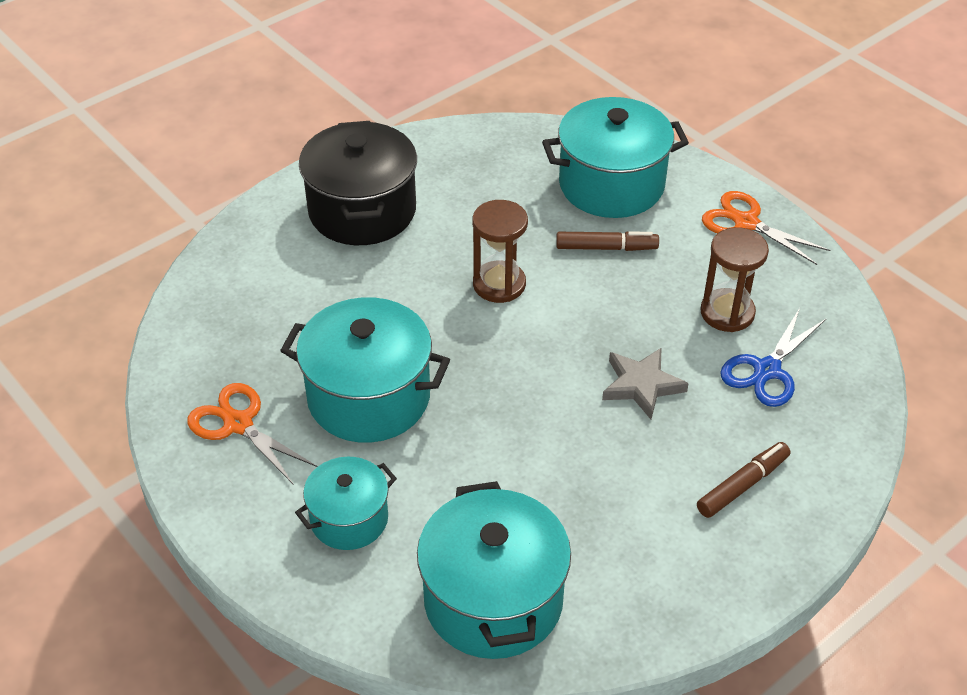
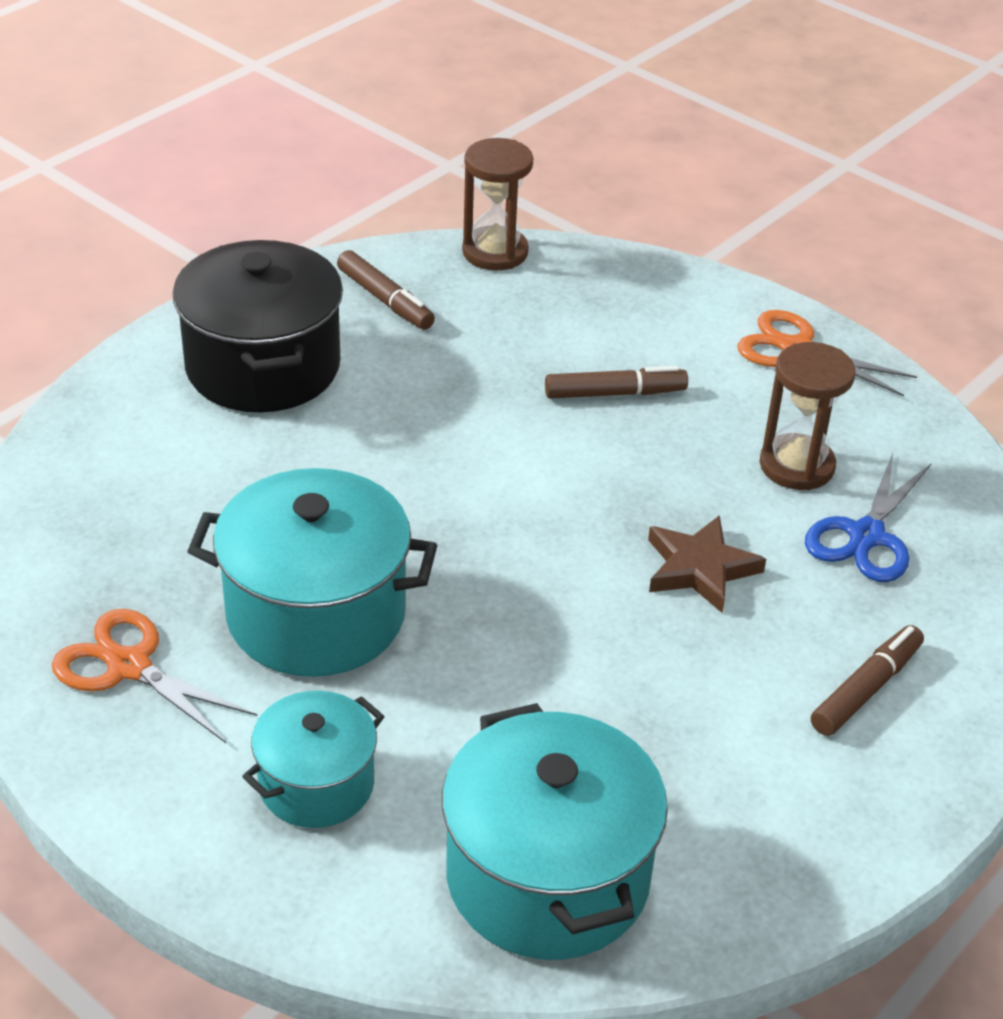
camera: 10 degrees left, 5 degrees down
brown hourglass [472,200,528,303] -> brown hourglass moved to [462,138,533,271]
turquoise pot [542,97,689,218] -> none
grey star [602,347,689,419] -> brown star [648,515,766,613]
none -> brown marker [337,250,435,330]

